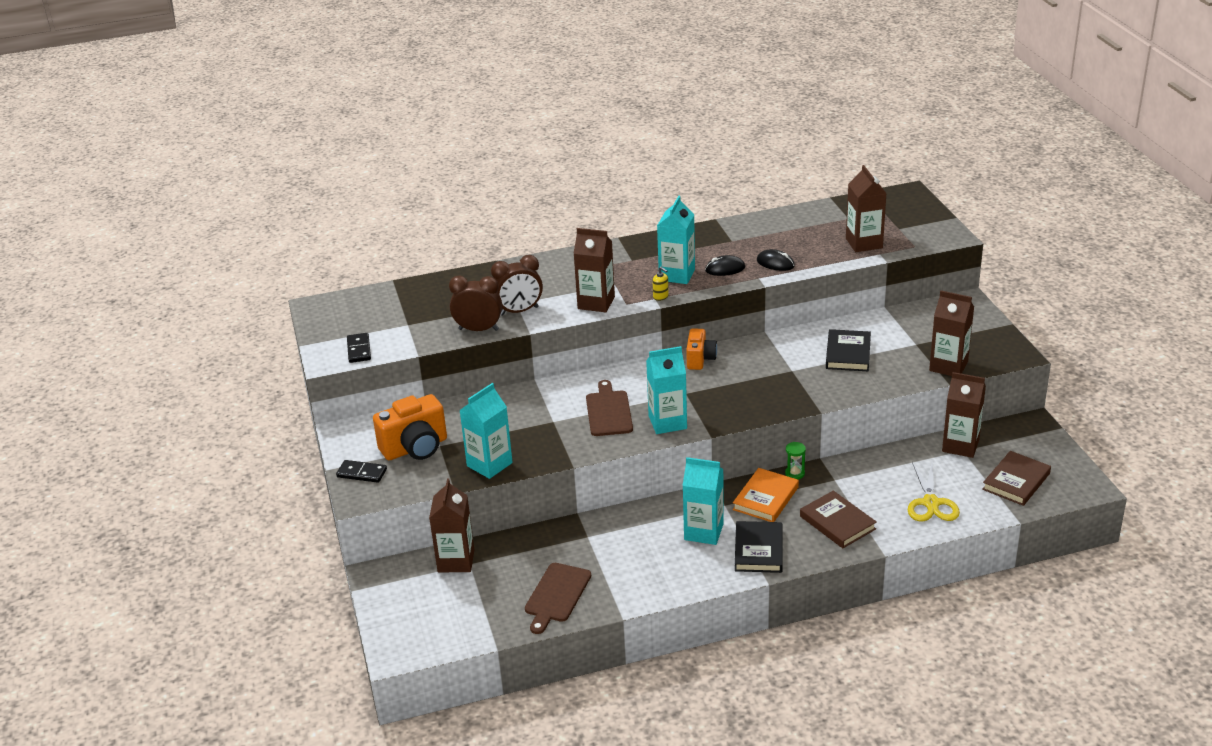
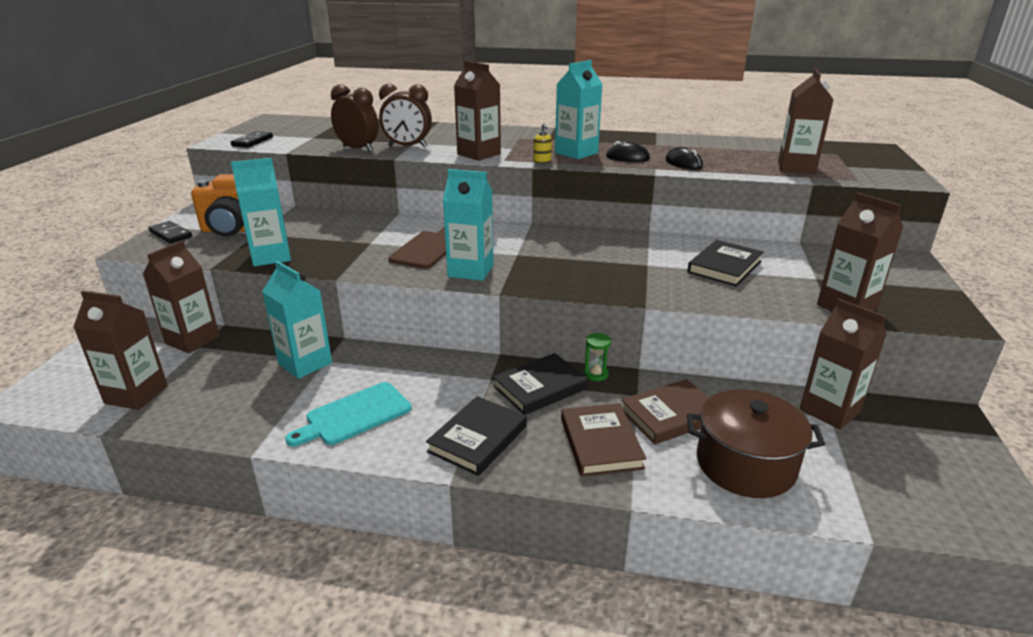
camera: 25 degrees right, 5 degrees down
brown cutting board [525,563,591,634] -> none
turquoise carton [683,457,724,545] -> turquoise carton moved to [262,261,332,379]
orange camera [686,328,717,370] -> none
orange book [733,468,799,522] -> black book [493,353,588,415]
yellow scissors [908,462,960,521] -> brown pot [687,389,825,498]
brown book [982,451,1051,506] -> brown book moved to [621,379,709,445]
none -> brown carton [73,291,168,410]
none -> turquoise cutting board [285,382,412,447]

